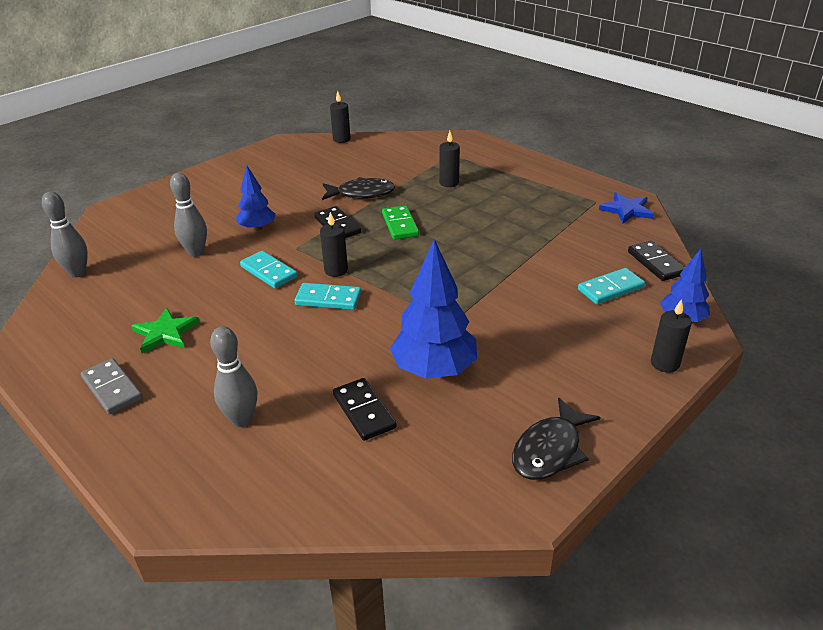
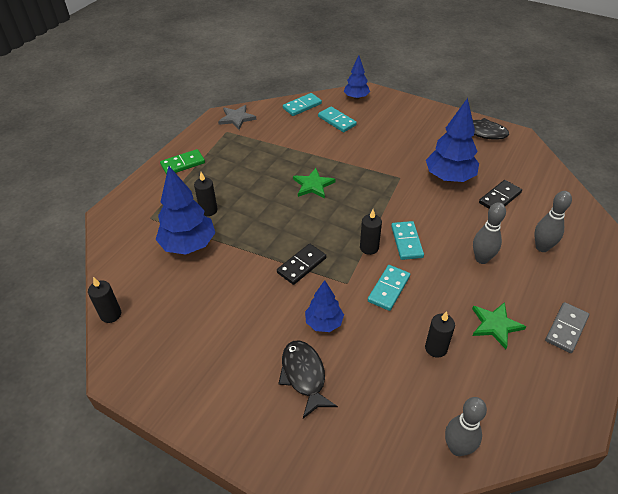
camera: 105 degrees left, 10 degrees up
grey bowling pin [170,173,207,257] -> grey bowling pin moved to [473,202,506,264]
black fish [322,177,395,200] -> black fish moved to [278,340,338,418]
green domino [382,205,419,240] -> green domino moved to [160,149,205,175]
blue star [599,192,654,223] -> grey star [218,105,256,130]
black domino [628,241,685,281] -> turquoise domino [283,93,322,116]
black candle [651,299,692,373] -> black candle moved to [425,311,455,358]
none -> blue tree [156,166,215,255]
none -> green star [293,168,335,199]

